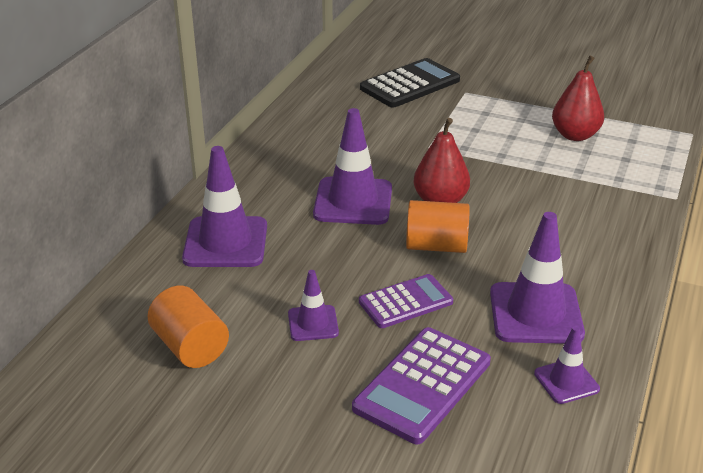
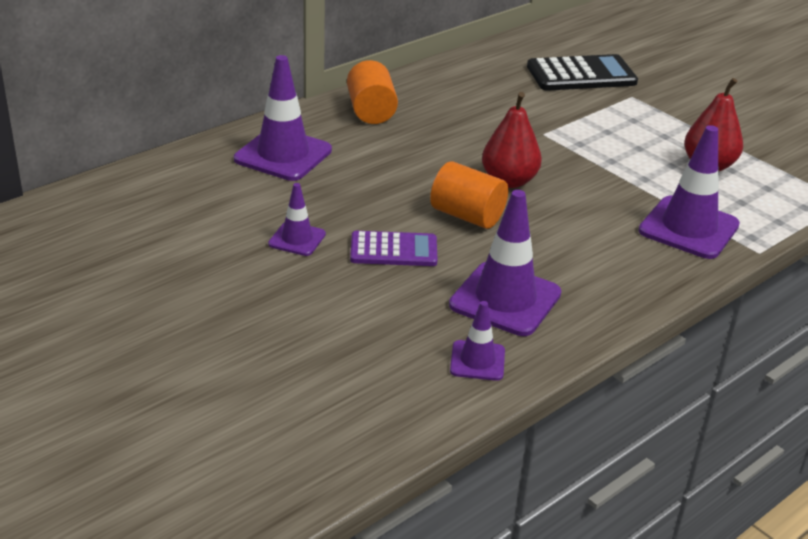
camera: 25 degrees right, 0 degrees up
orange cylinder [148,286,229,368] -> orange cylinder moved to [347,60,398,124]
purple traffic cone [313,108,392,225] -> purple traffic cone moved to [638,125,740,259]
purple calculator [352,327,491,444] -> none

